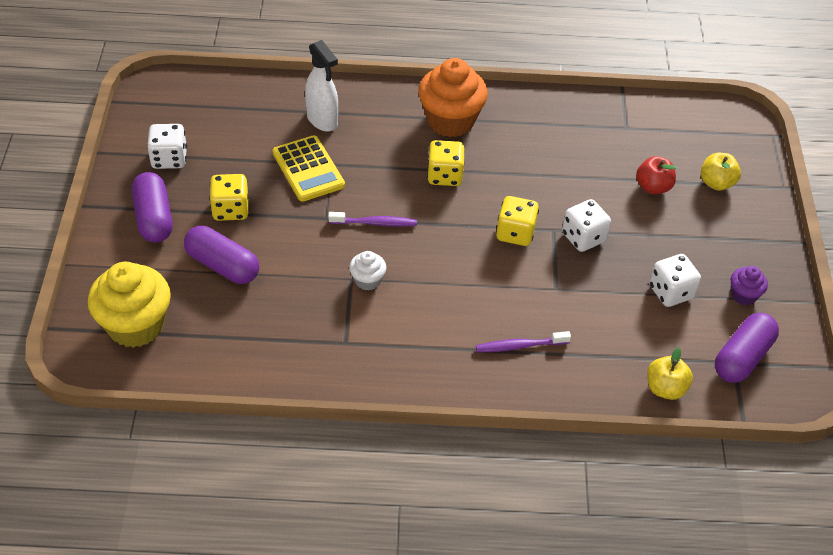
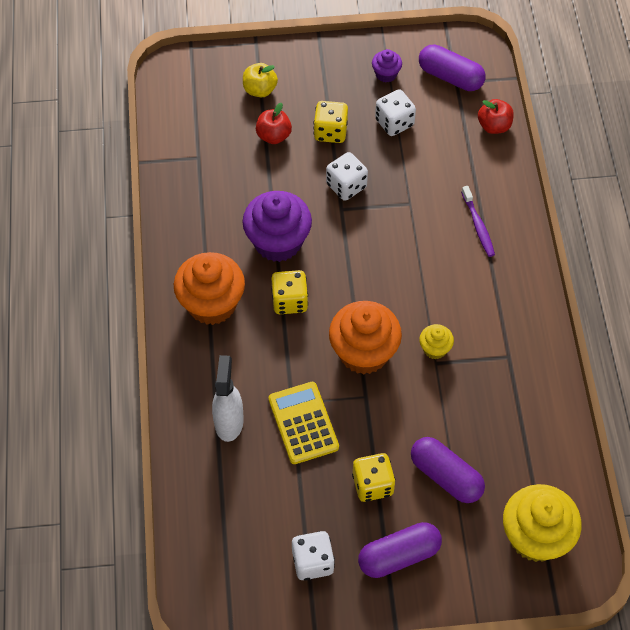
camera: 95 degrees left, 10 degrees up
purple capsule [184,226,259,284] -> purple capsule turned 75 degrees counterclockwise [411,437,485,503]
yellow calculator [272,135,345,202] -> yellow calculator turned 75 degrees counterclockwise [268,382,339,464]
white spray bottle [305,40,338,132] -> white spray bottle turned 45 degrees counterclockwise [212,355,244,442]
purple toothbrush [328,212,417,227] -> orange cupcake [329,301,402,374]
white cupcake [349,251,386,291] -> yellow cupcake [419,324,454,359]
yellow dice [496,196,539,246] -> yellow dice moved to [314,101,348,143]
yellow apple [647,347,693,400] -> red apple [478,99,514,134]
none -> purple cupcake [242,191,312,262]

